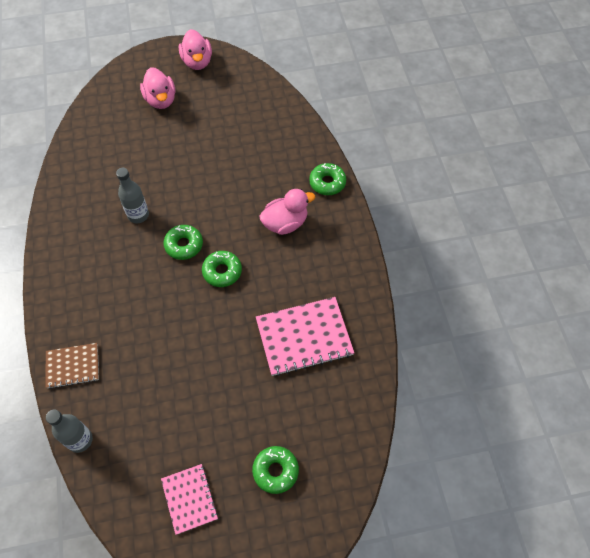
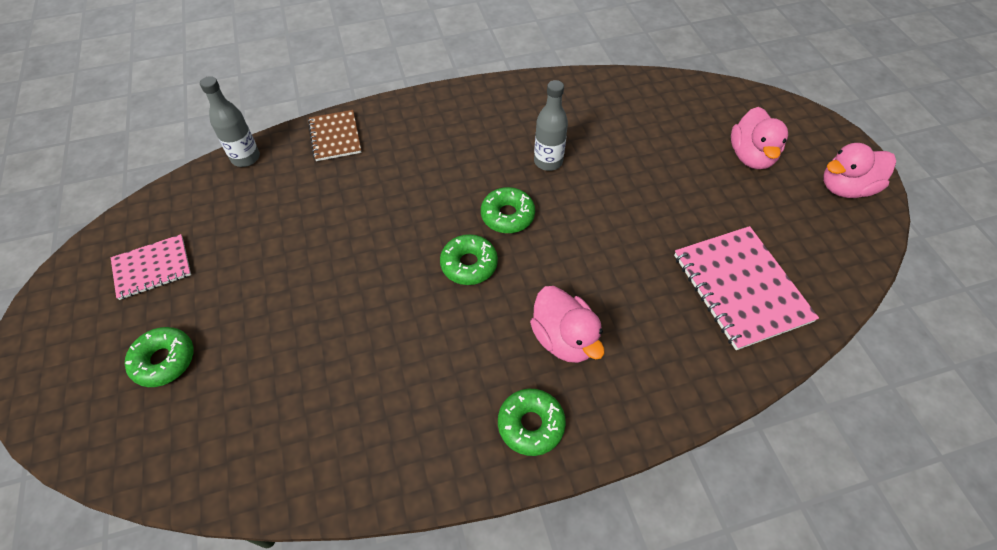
camera: 85 degrees right, 5 degrees down
pink duck [140,67,175,109] -> pink duck turned 60 degrees counterclockwise [731,107,788,169]
pink notebook [256,297,354,376] -> pink notebook moved to [674,226,819,350]
green donut [309,163,346,195] -> green donut moved to [498,389,566,456]

